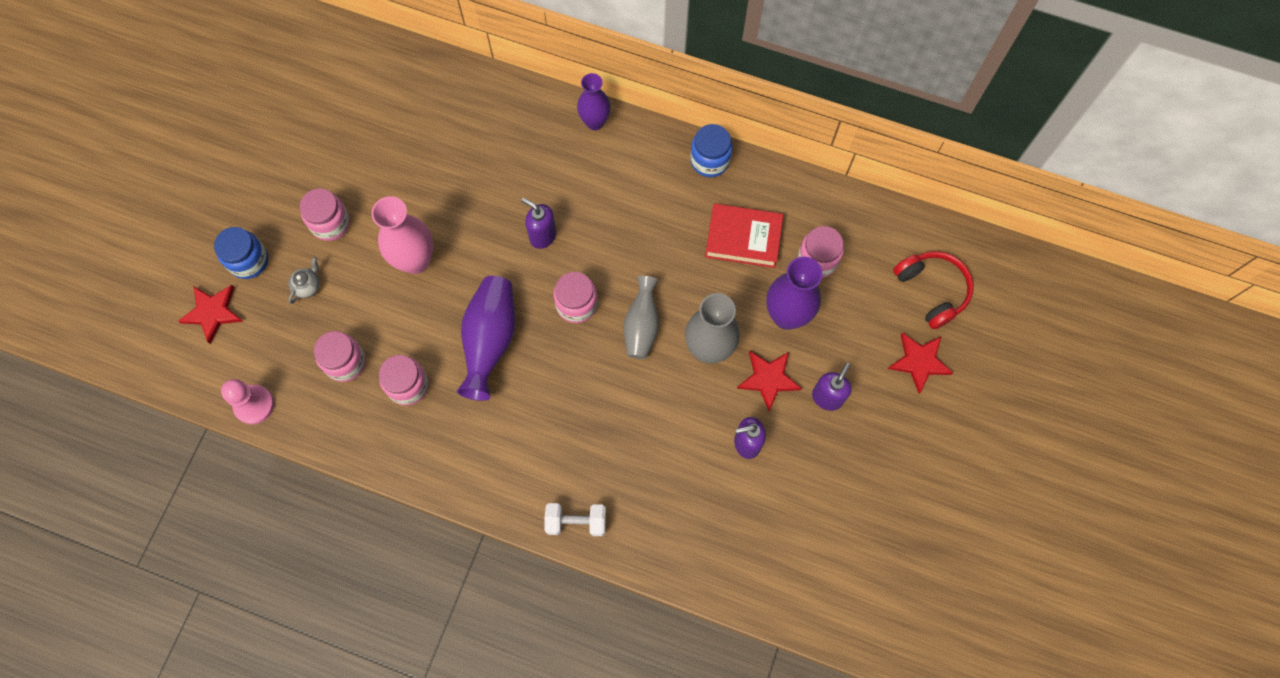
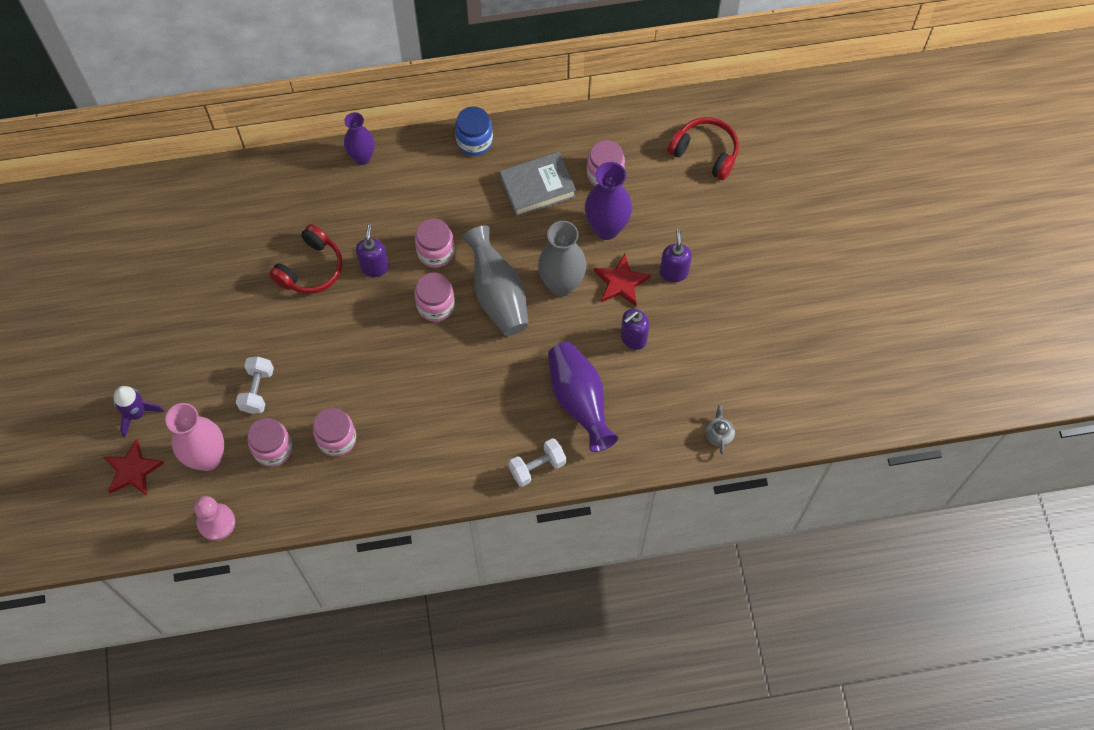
camera: 30 degrees left, 5 degrees down
blue jar [214,227,268,279] -> purple rocket [114,386,165,438]
grey teapot [288,257,320,304] -> grey teapot moved to [706,404,735,454]
pink jar [300,188,350,241] -> pink jar moved to [415,219,455,268]
pink vase [371,196,433,274] -> pink vase moved to [165,403,224,471]
purple vase [457,276,516,401] -> purple vase moved to [548,342,618,452]
purple soap dispenser [521,198,557,249] -> purple soap dispenser turned 90 degrees clockwise [356,224,389,277]
grey vase [624,276,659,359] -> grey vase [462,225,529,336], size x1.50
red book [705,204,783,268] -> grey book [500,152,576,217]
red star [888,332,953,394] -> none
none -> white dumbbell [236,357,274,414]
none -> red headphones [269,224,342,294]

